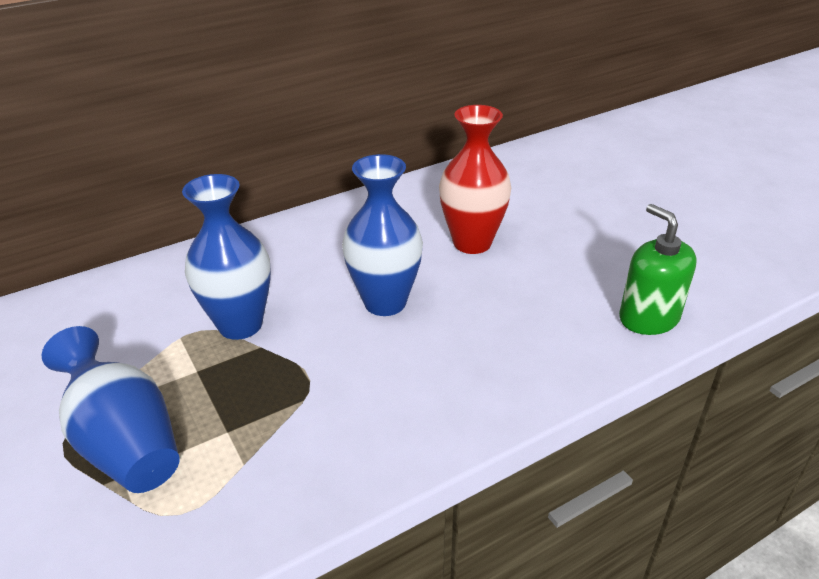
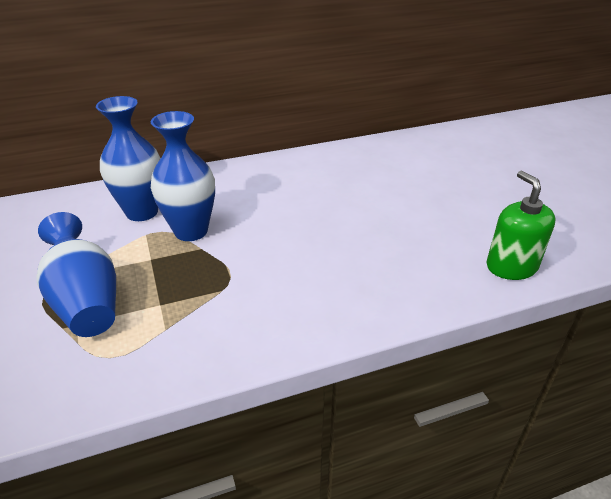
camera: 10 degrees right, 0 degrees up
blue vase [342,154,423,316] -> blue vase moved to [96,96,161,221]
red vase [439,105,511,254] -> none

